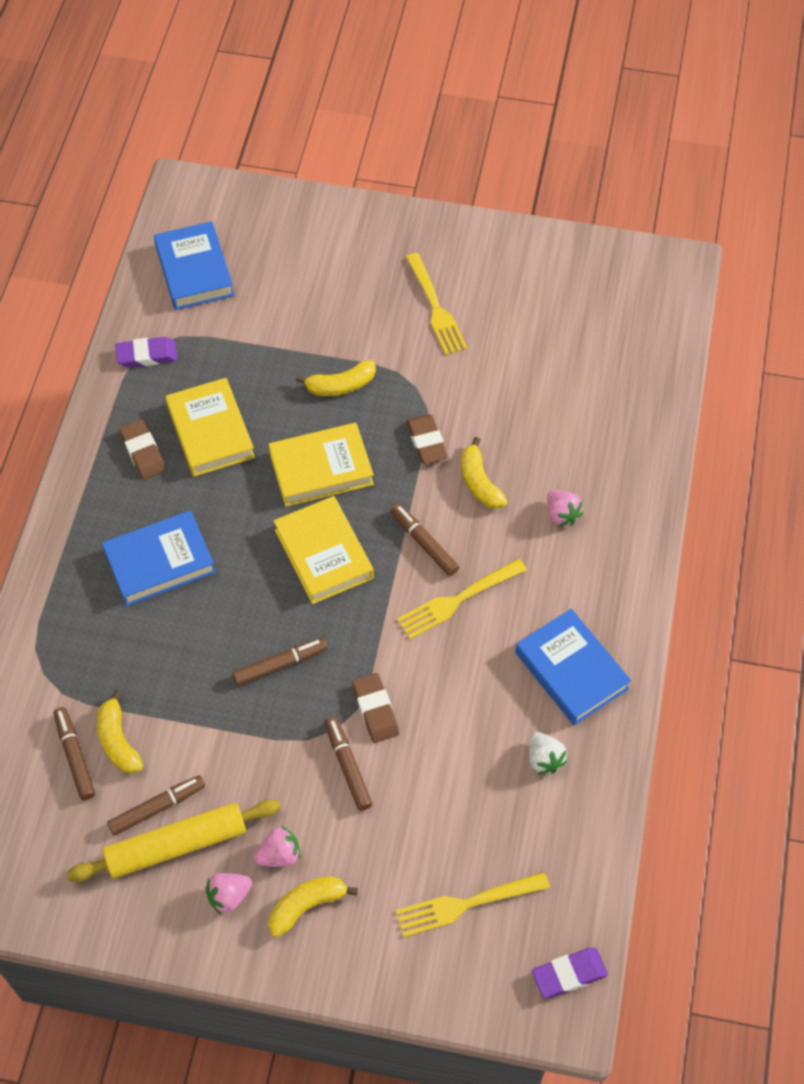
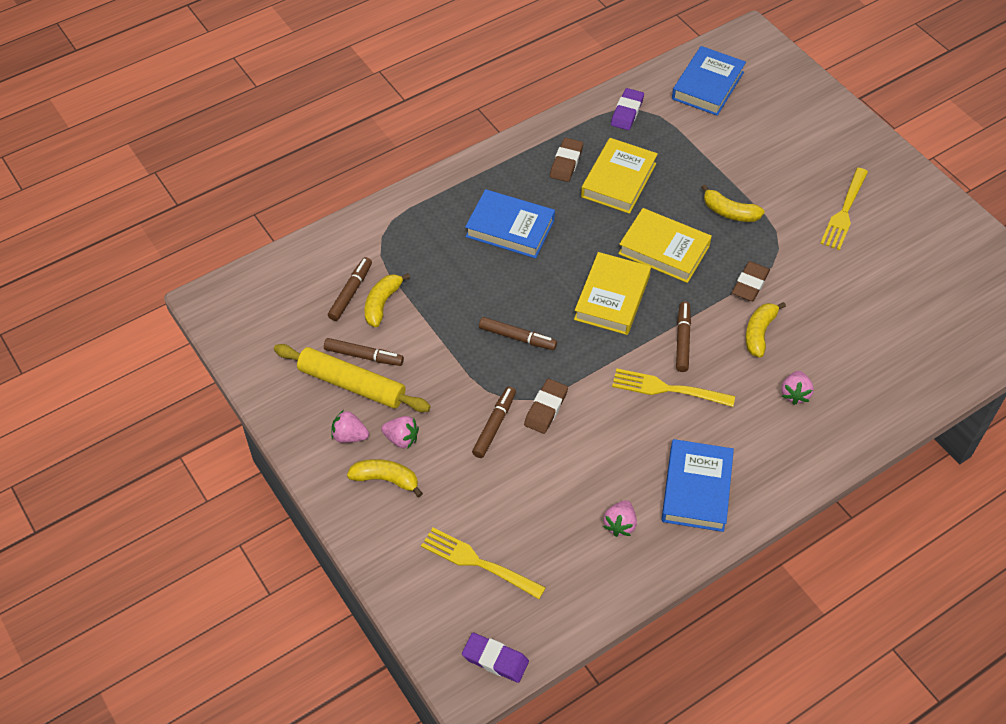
camera: 45 degrees right, 5 degrees down
purple eraser [115,337,178,367] -> purple eraser turned 75 degrees clockwise [611,88,644,130]
white strawberry [529,732,567,774] -> pink strawberry [603,500,637,537]

